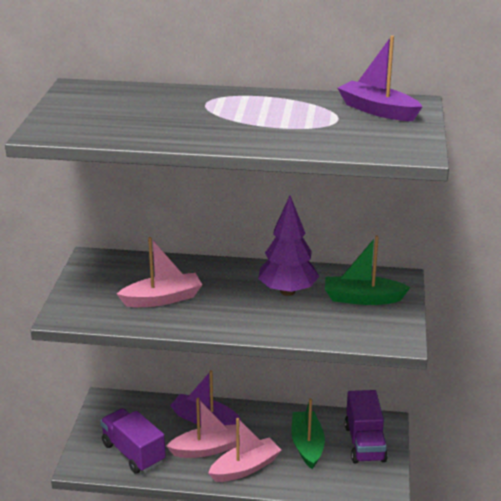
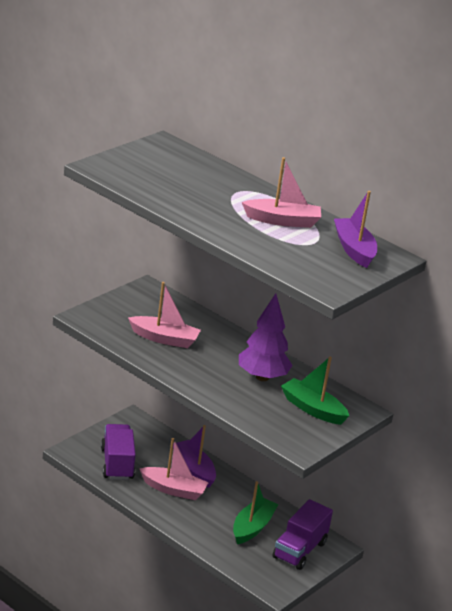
camera: 30 degrees right, 0 degrees up
pink boat [208,418,281,482] -> pink boat moved to [242,157,321,228]

